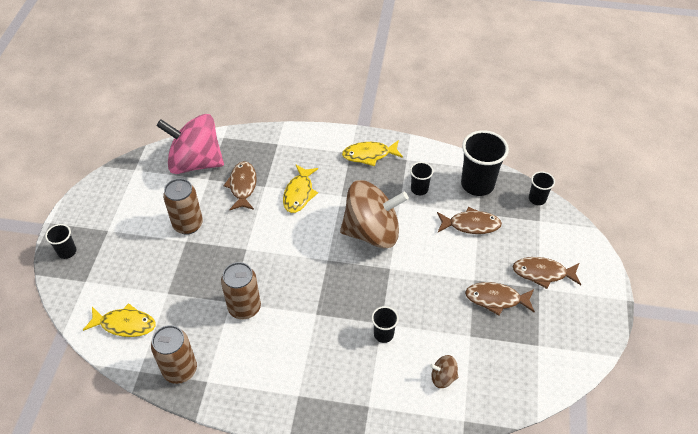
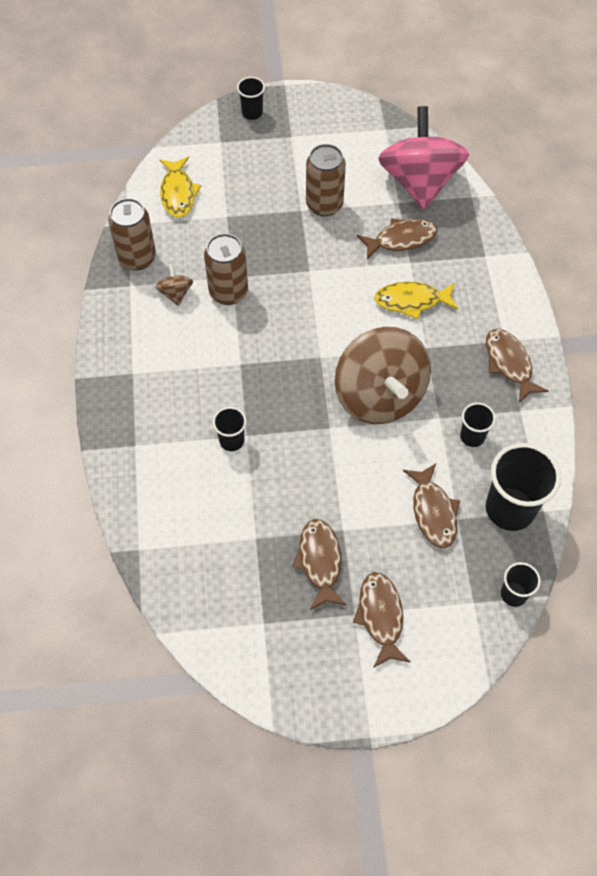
camera: 75 degrees right, 10 degrees up
yellow fish [342,140,403,166] -> brown fish [486,329,548,403]
brown spinning top [430,355,458,388] -> brown spinning top moved to [155,264,193,306]

